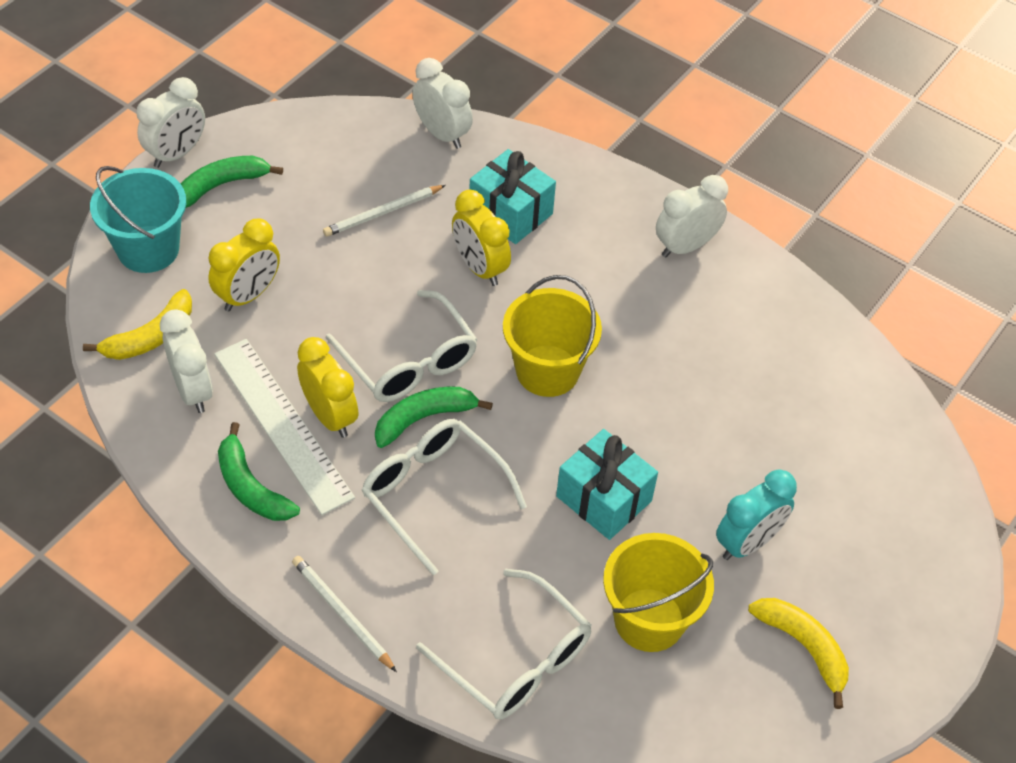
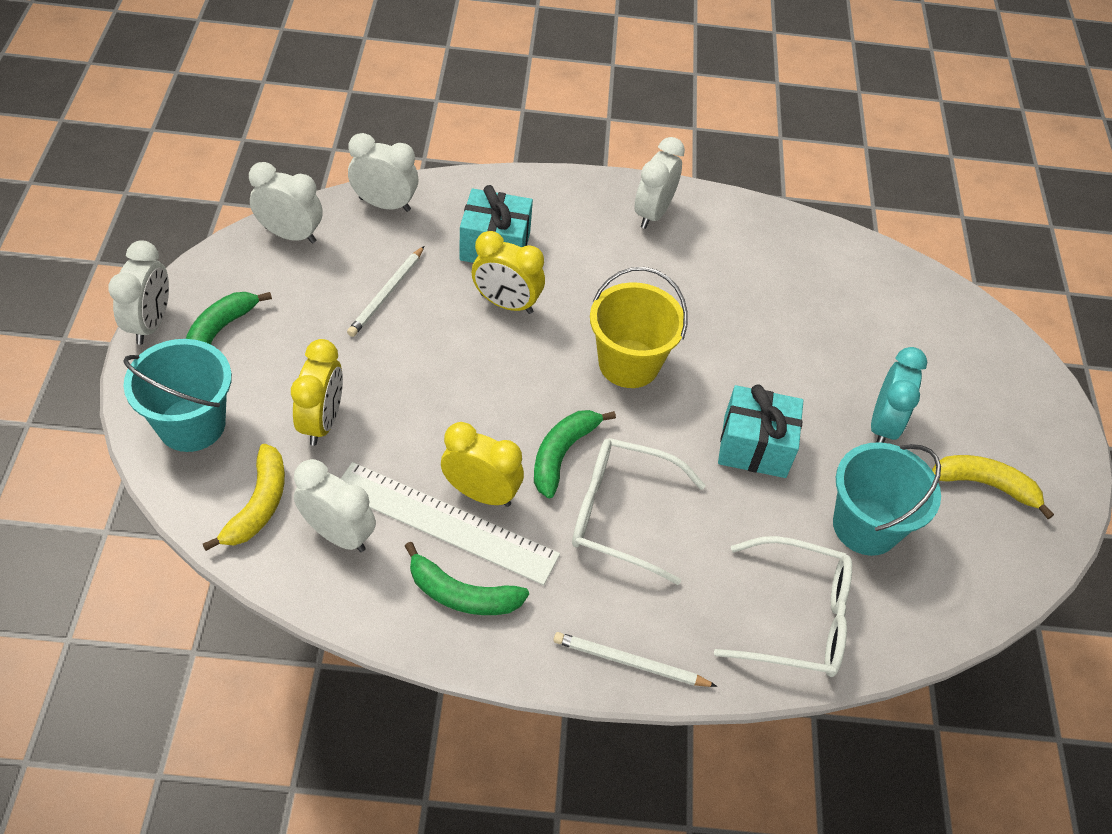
camera: 35 degrees left, 0 degrees up
white glasses [326,290,478,402] -> none
yellow bucket [603,533,714,652] -> turquoise bucket [833,442,941,556]
none -> white clock [249,162,322,243]

